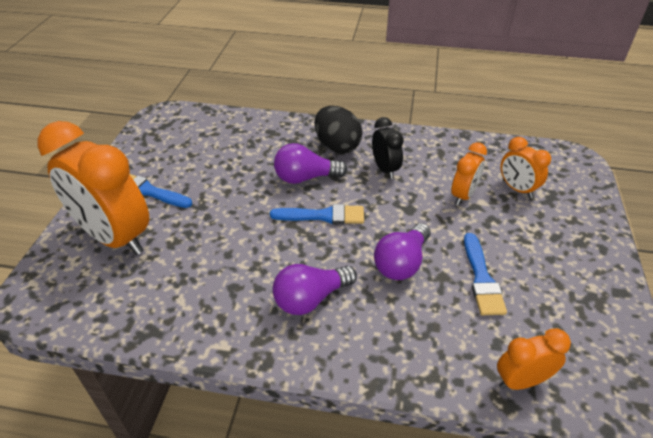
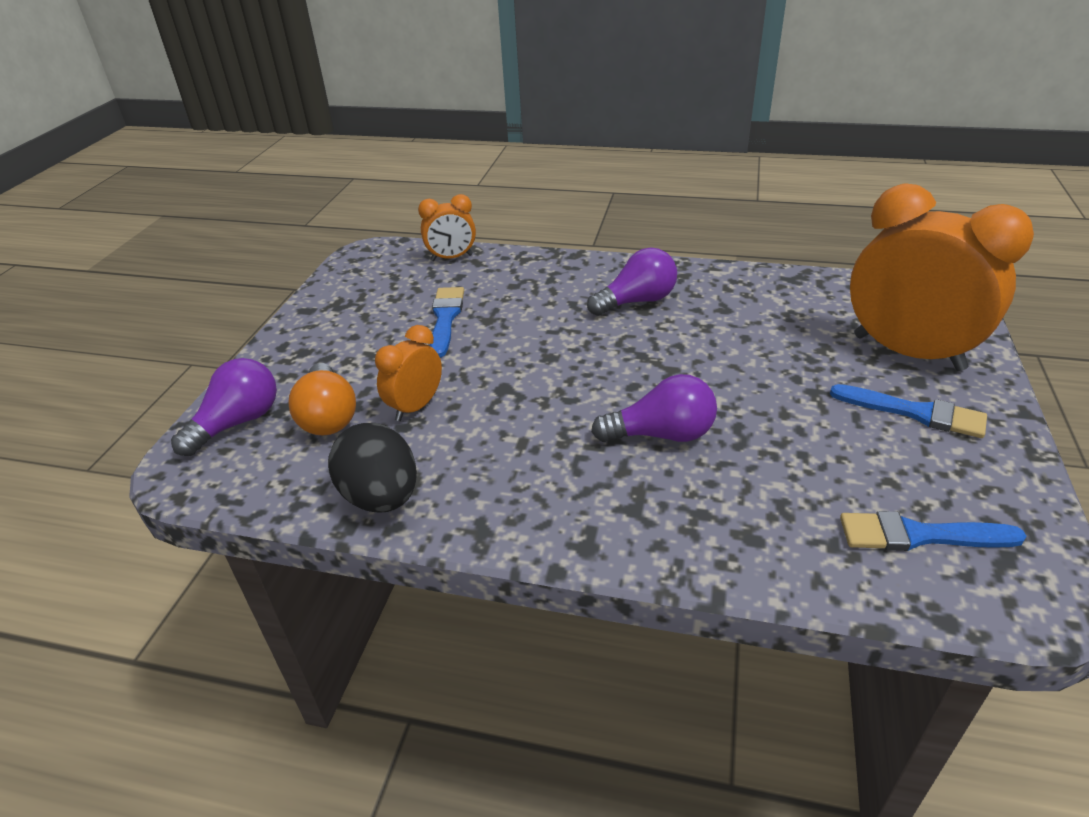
camera: 175 degrees left, 5 degrees down
blue brush [270,204,364,224] -> blue brush moved to [840,511,1026,551]
black egg [315,106,363,153] -> black egg moved to [328,423,417,512]
black clock [372,117,404,179] -> none
purple light bulb [374,223,431,280] -> purple light bulb moved to [171,358,277,456]
orange clock [501,137,551,198] -> orange light bulb [288,363,356,436]

